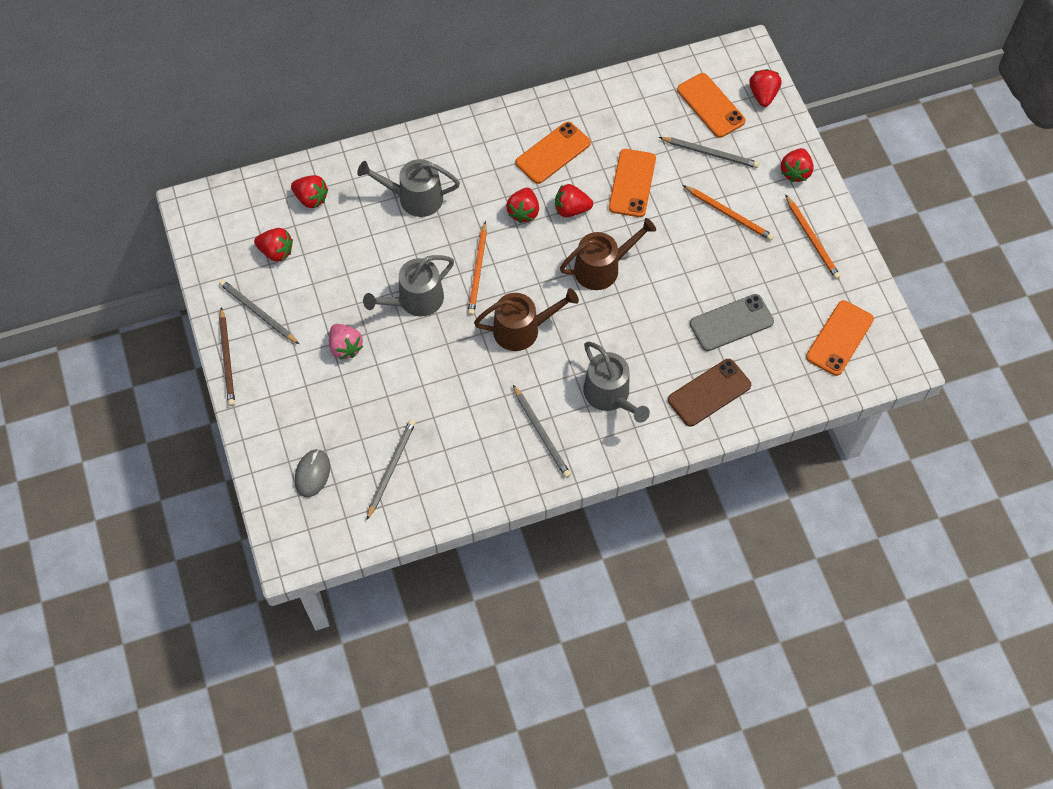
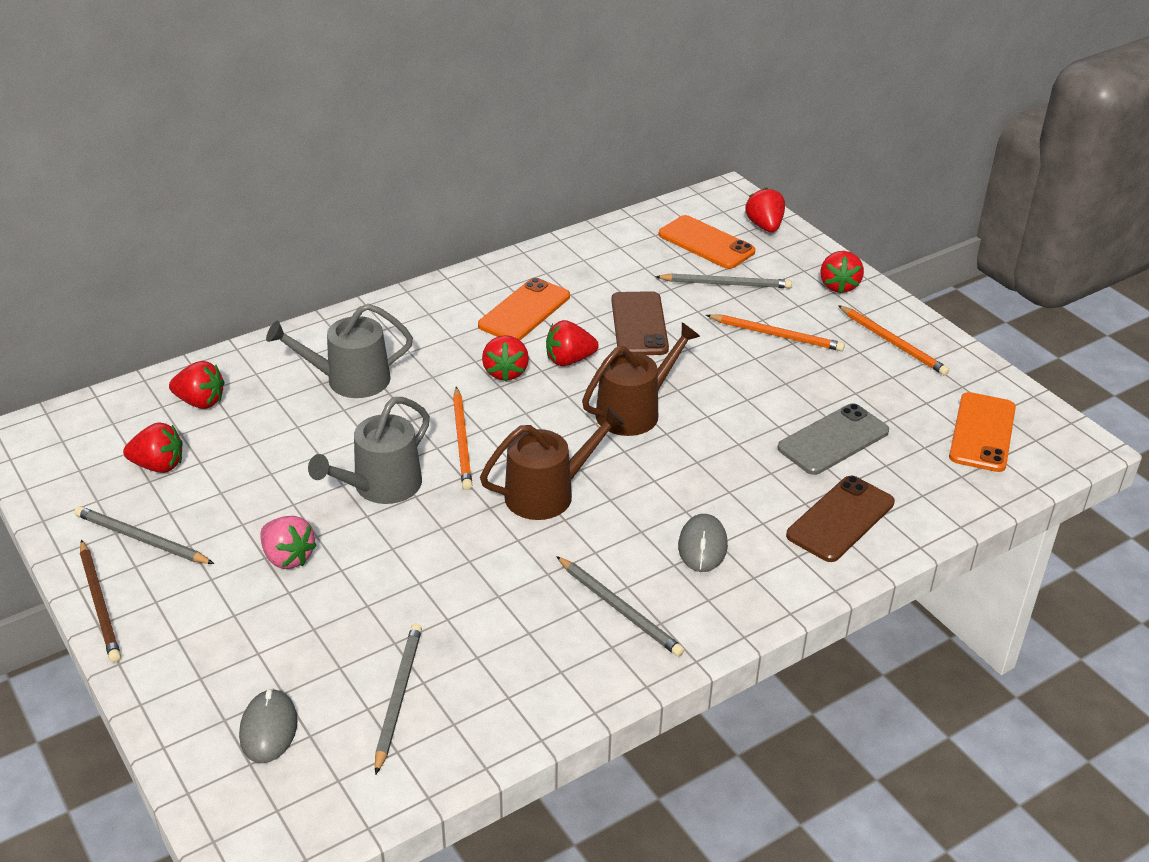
camera: 15 degrees left, 25 degrees down
grey watering can [583,342,650,423] -> grey mouse [678,514,728,572]
orange phone [609,149,656,217] -> brown phone [611,291,669,355]

